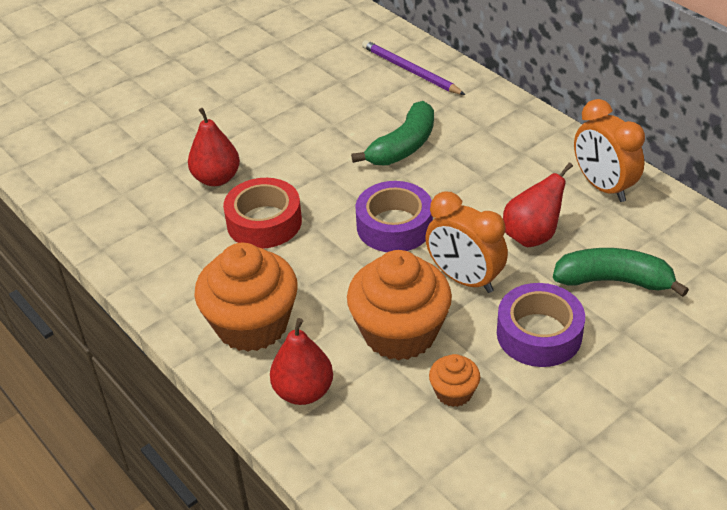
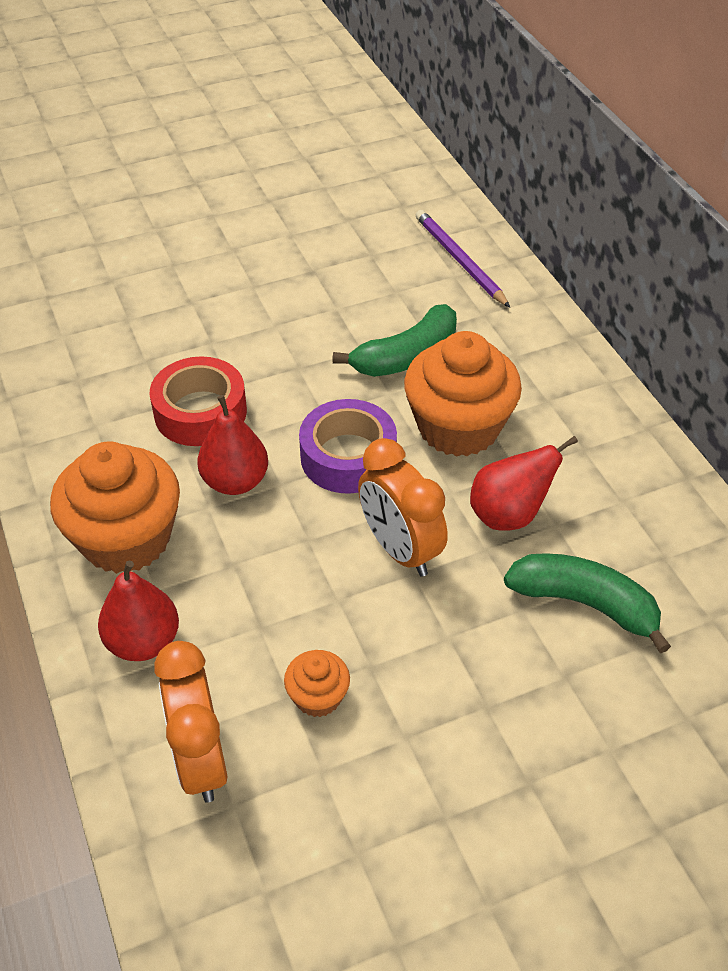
camera: 15 degrees right, 5 degrees up
red pear [188,108,240,186] -> red pear moved to [197,395,268,495]
orange cupcake [347,250,452,361] -> orange cupcake moved to [404,331,522,457]
purple tape [497,283,585,367] -> none
orange clock [574,99,645,202] -> orange clock moved to [154,641,228,803]

